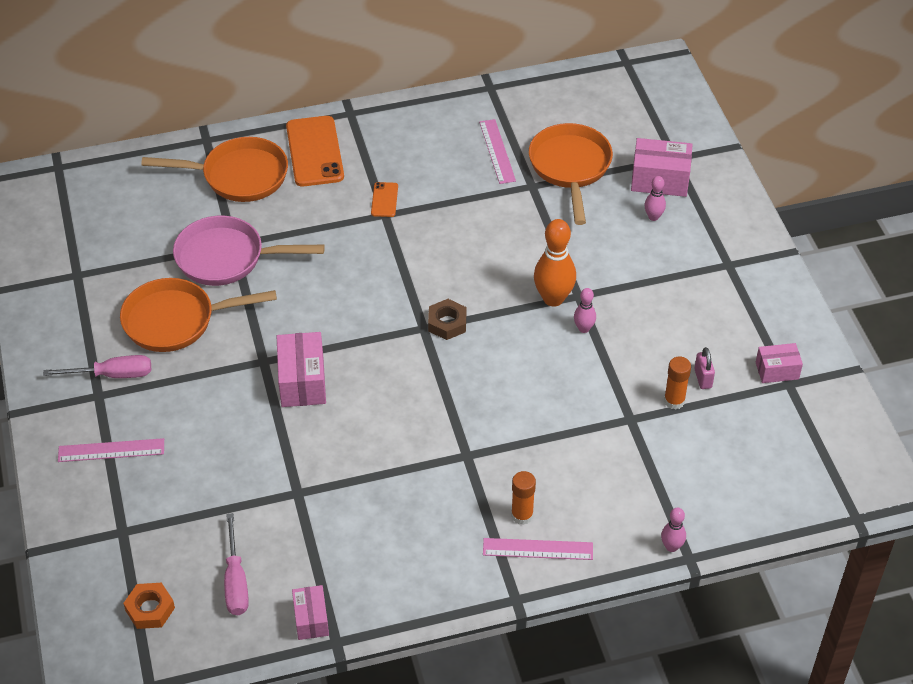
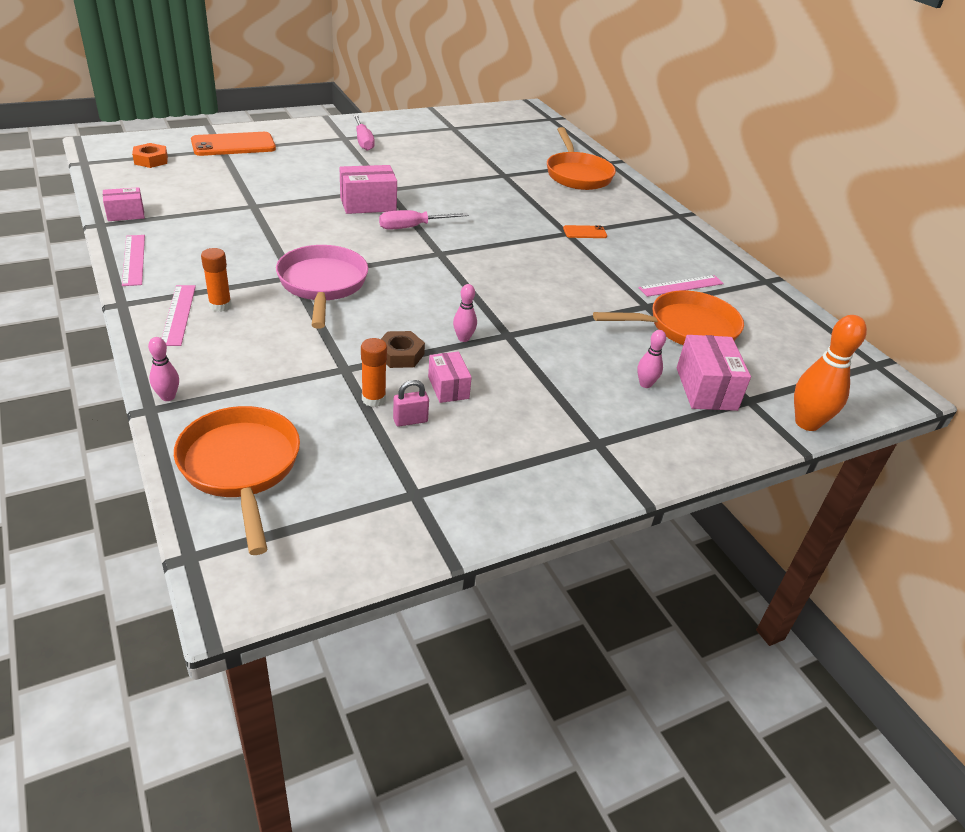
camera: 75 degrees right, 10 degrees down
pink ruler [58,438,164,462] -> pink ruler moved to [122,235,145,286]
orange pan [120,278,277,352] -> orange pan moved to [174,406,300,555]
pink pan [173,216,325,286] -> pink pan moved to [276,245,368,329]
pink screwdriver [224,513,249,615] -> pink screwdriver moved to [379,210,469,230]
orange phone [286,116,344,187] -> orange phone moved to [191,132,276,156]
brown nut [428,299,466,340] -> brown nut moved to [381,331,425,368]
orange bowling pin [534,219,576,307] -> orange bowling pin moved to [794,315,867,431]
pink box [756,343,803,383] -> pink box moved to [428,351,472,403]

